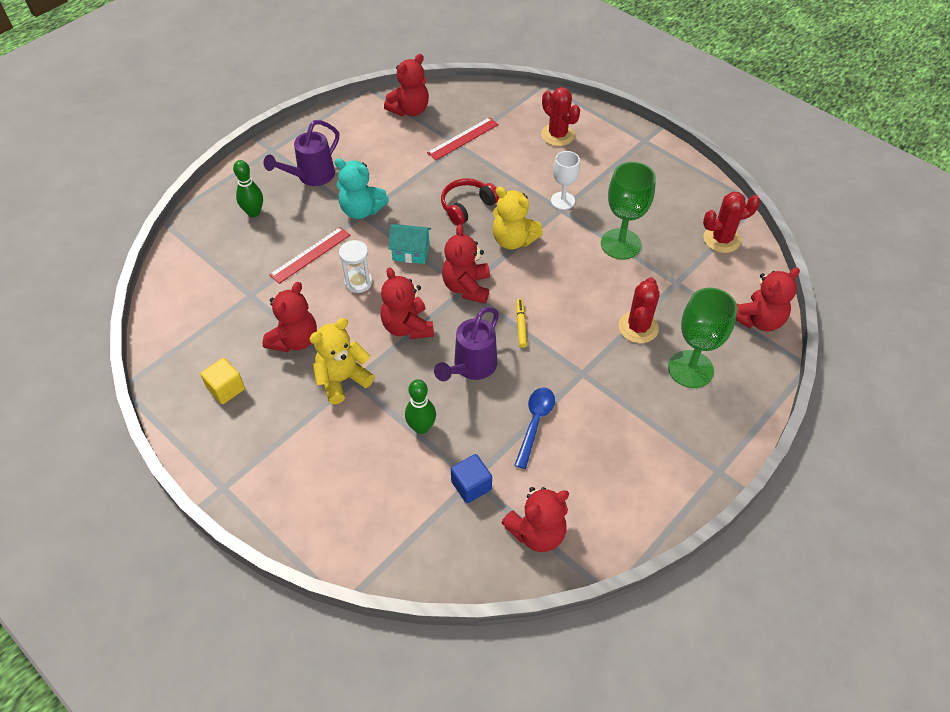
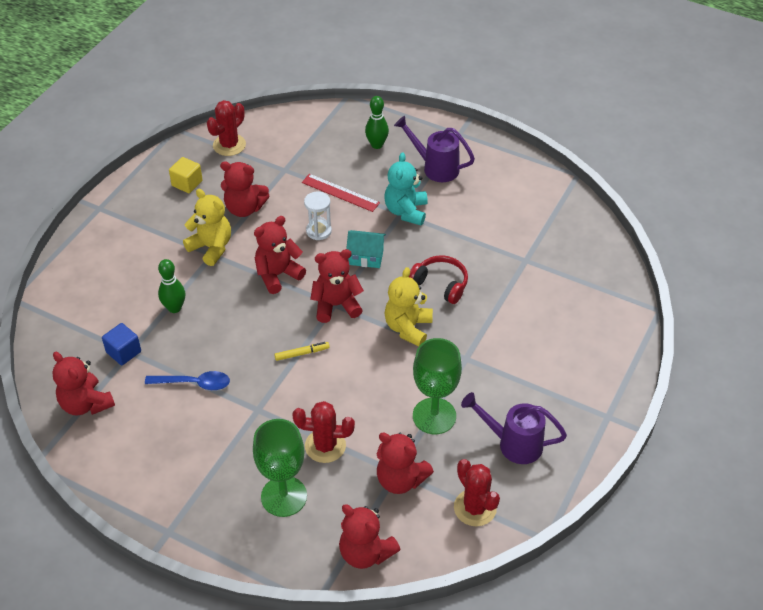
camera: 75 degrees right, 5 degrees down
red teddy bear [384,54,429,116] -> red teddy bear moved to [377,433,434,494]
turquoise house [388,224,431,264] -> turquoise house turned 75 degrees counterclockwise [346,230,386,268]
red ruler [427,117,499,160] -> none
purple watering can [434,307,499,381] -> purple watering can moved to [461,392,567,464]
red cactus [541,87,580,146] -> red cactus moved to [207,100,246,156]
white goblet [551,151,580,210] -> none

